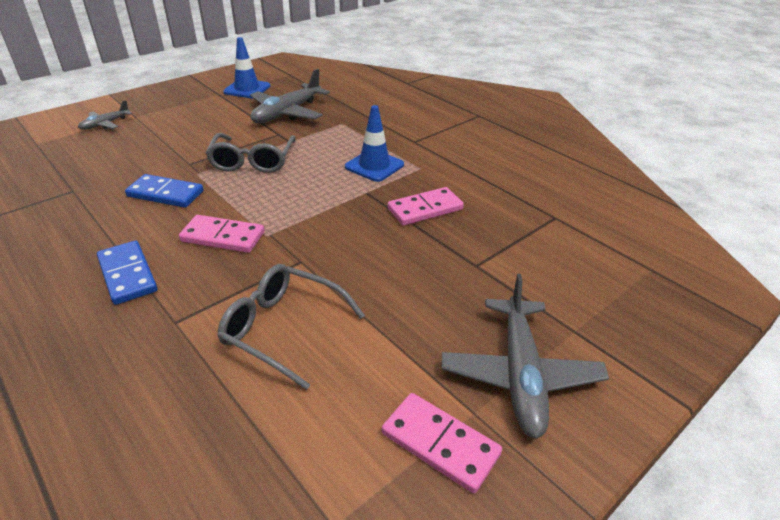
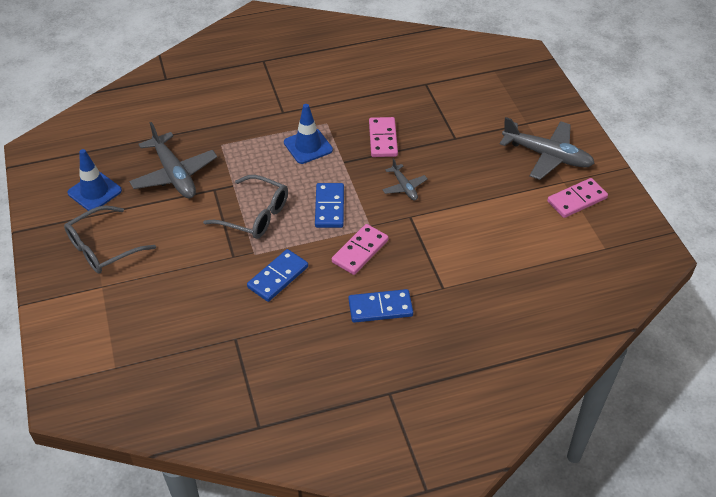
camera: 65 degrees left, 10 degrees up
grey plane [78,100,132,130] -> grey plane moved to [382,158,427,201]
grey glasses [217,264,365,390] -> grey glasses moved to [64,205,156,274]
none -> blue domino [315,183,344,228]

